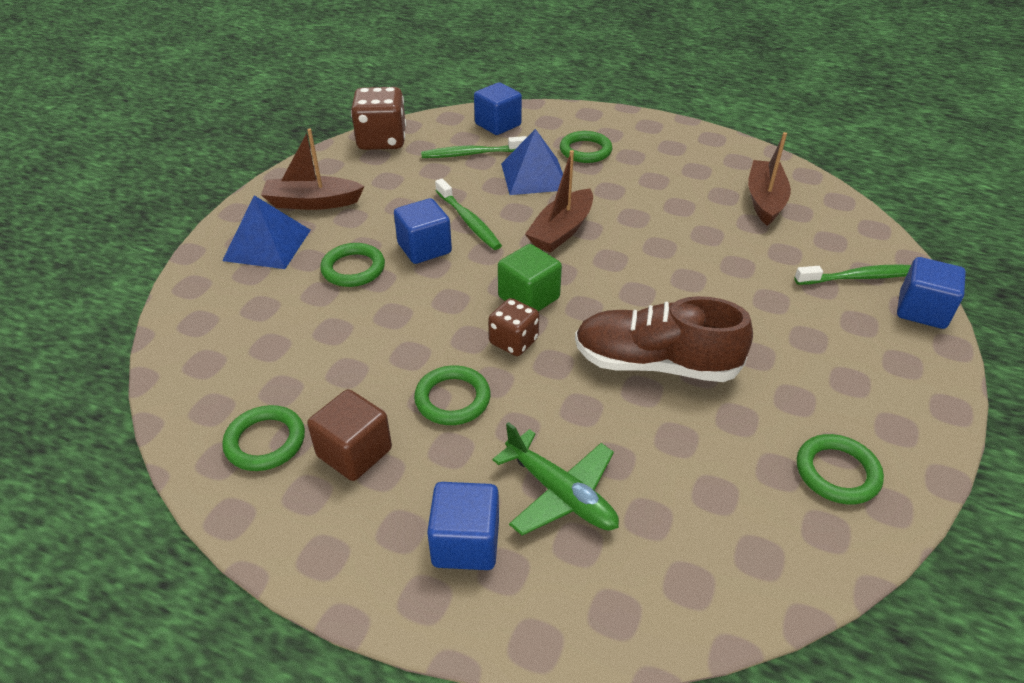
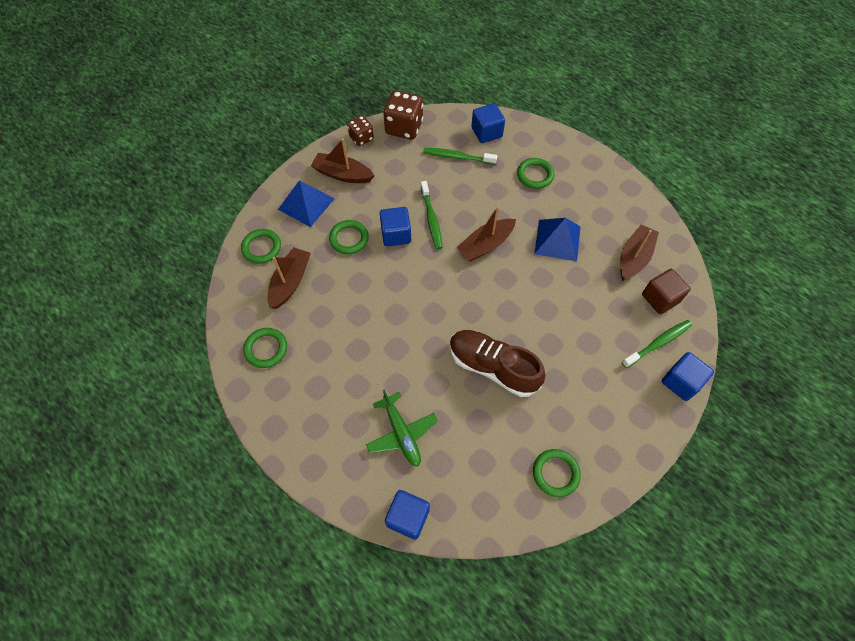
camera: 20 degrees right, 20 degrees up
brown cube [307,389,392,481] -> brown cube moved to [642,269,691,314]
green ring [414,365,491,425] -> green ring moved to [241,229,281,264]
blue cube [427,482,499,570] -> blue cube moved to [385,490,430,540]
brown dice [488,298,539,356] -> brown dice moved to [347,115,374,146]
green cube [498,244,562,311] -> none
blue pyramid [501,129,563,195] -> blue pyramid moved to [534,218,581,261]
green toothbrush [794,265,911,285] -> green toothbrush turned 45 degrees counterclockwise [622,320,692,368]
none -> brown boat [267,247,311,309]

